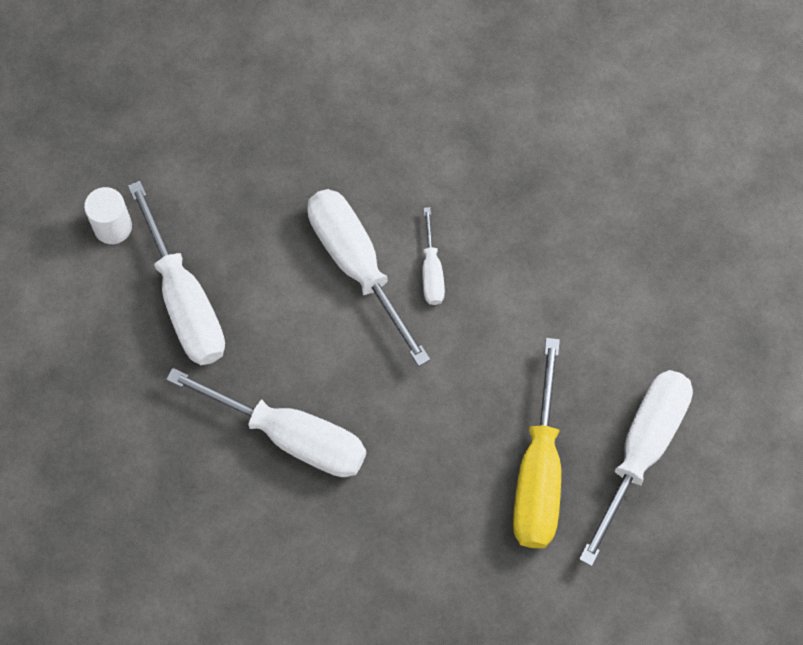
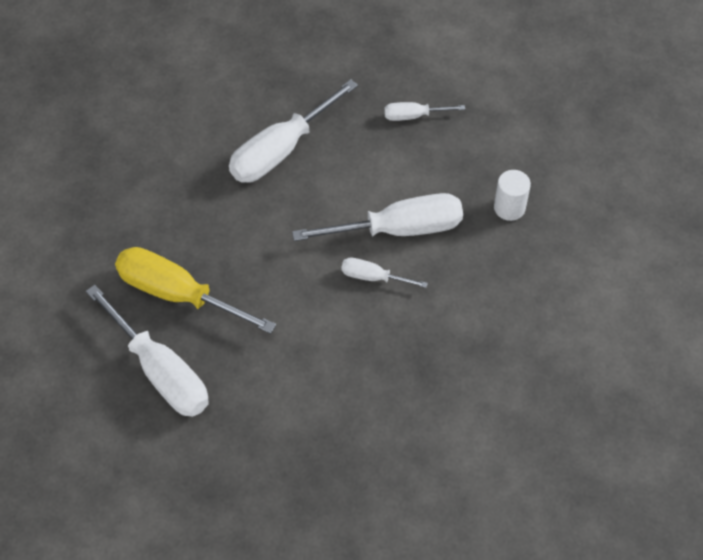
camera: 110 degrees right, 10 degrees down
white cylinder [84,187,132,244] -> white cylinder moved to [494,170,531,221]
white screwdriver [128,181,225,365] -> white screwdriver [384,102,465,121], size x0.50

